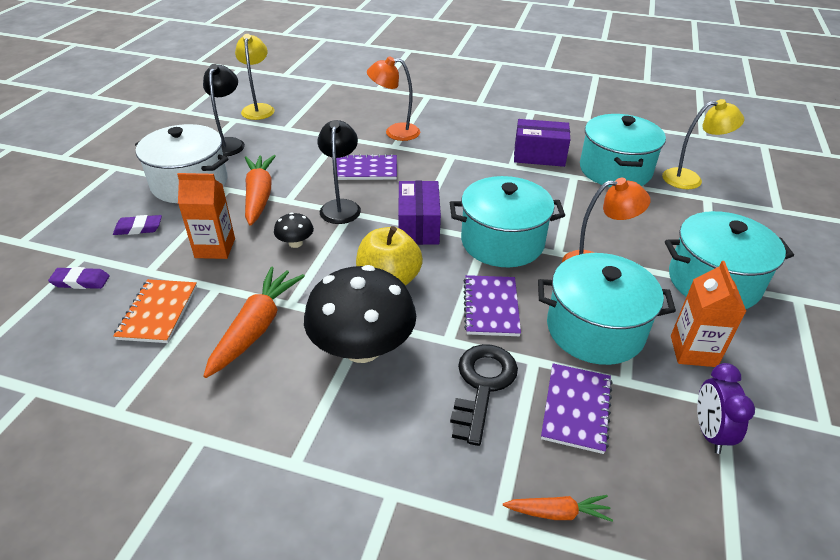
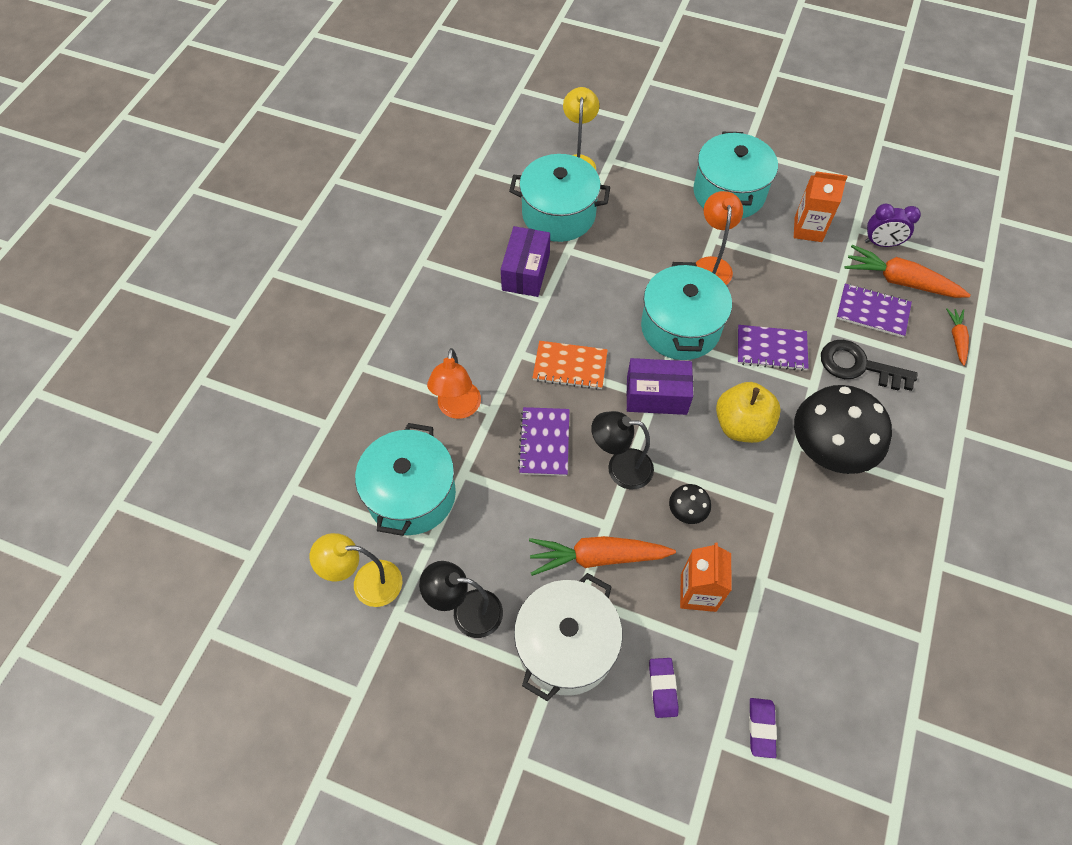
camera: 85 degrees left, 20 degrees up
orange notebook [113,279,197,343] -> orange notebook moved to [532,341,608,390]
orange carrot [203,267,305,378] -> orange carrot moved to [844,245,971,298]
turquoise pot [538,253,676,365] -> turquoise pot moved to [355,423,456,536]

